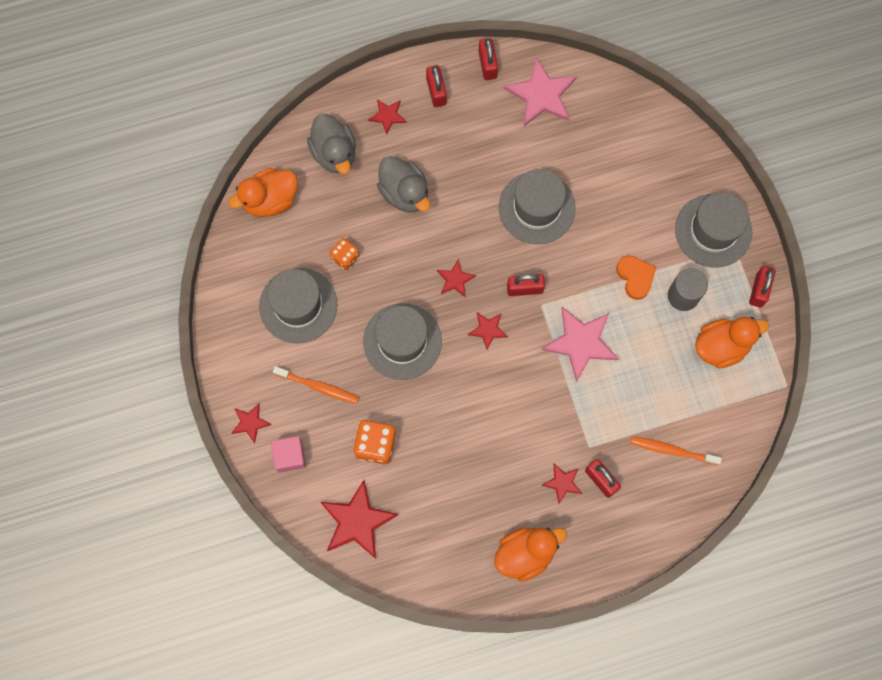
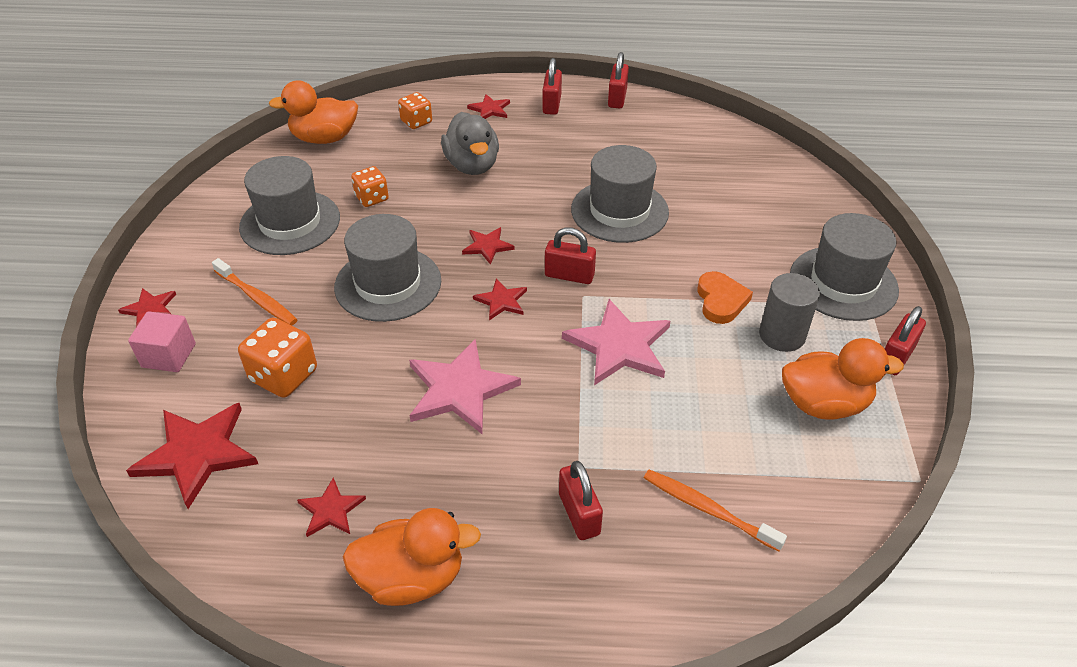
camera: 20 degrees right, 30 degrees down
grey duck [307,114,356,174] -> orange dice [398,92,432,129]
pink star [503,57,576,126] -> pink star moved to [409,339,521,434]
red star [541,463,582,503] -> red star moved to [297,478,366,537]

